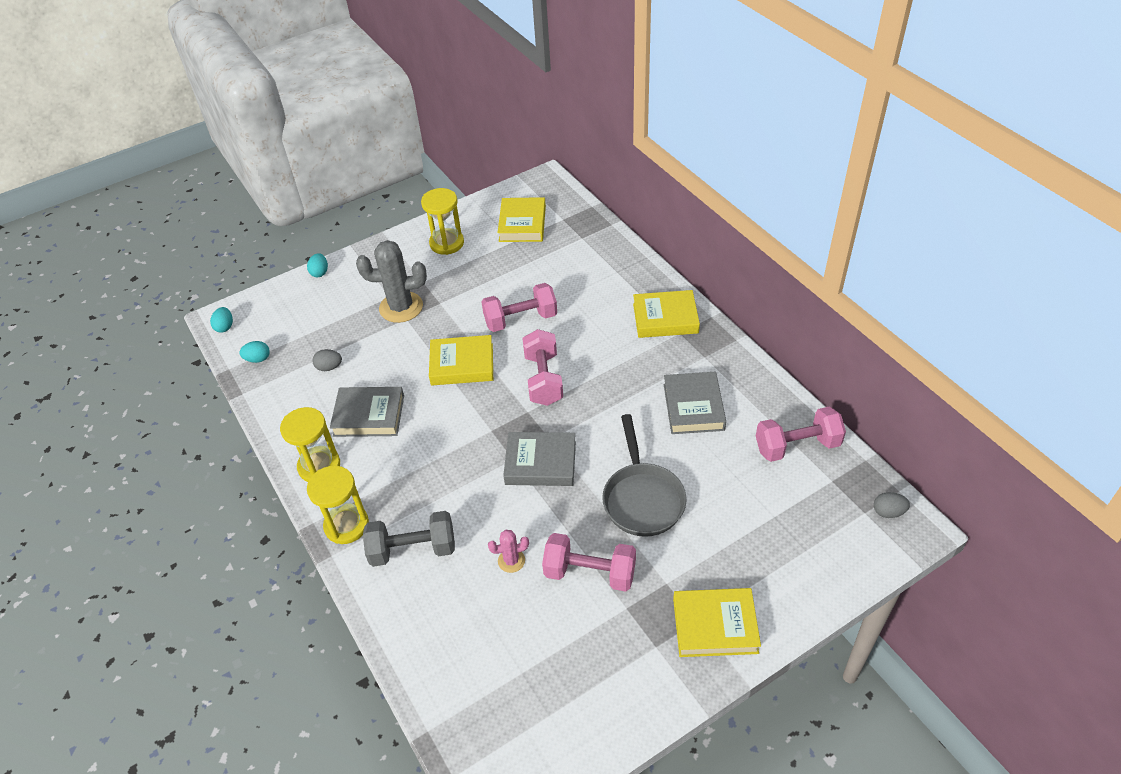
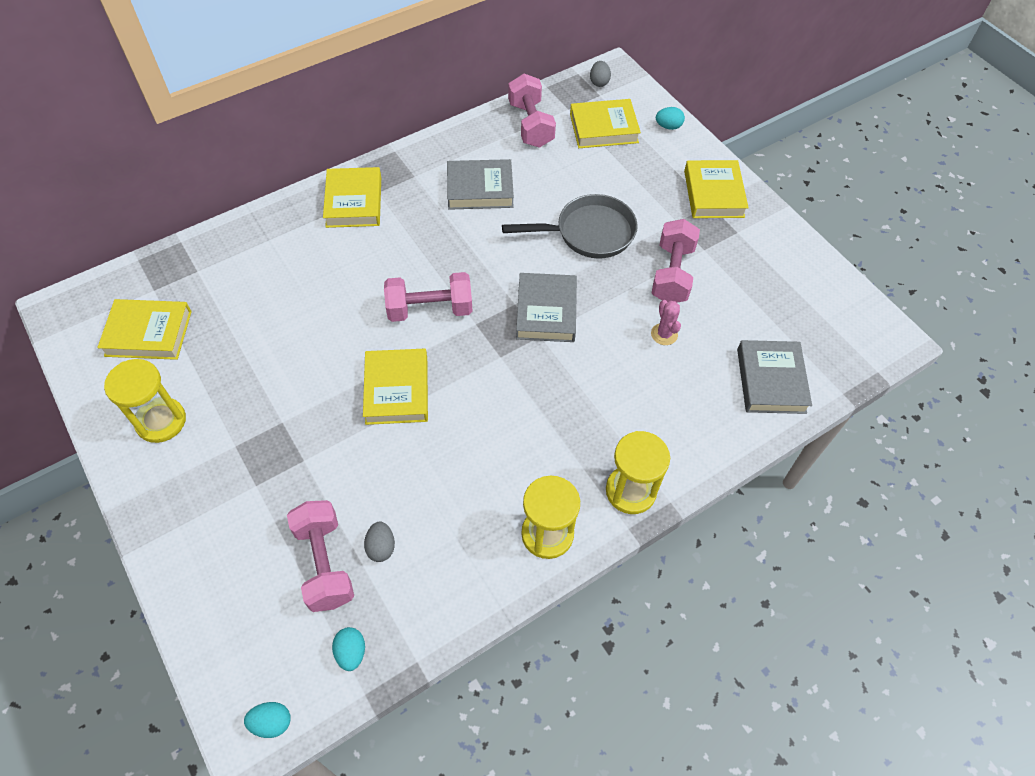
camera: 95 degrees left, 10 degrees up
turquoise egg [307,253,328,277] -> turquoise egg moved to [656,107,685,130]
grey book [330,387,404,437] -> grey book moved to [737,340,812,414]
grey cactus [356,240,427,323] -> none
grey dumbbell [363,511,455,567] -> none
pink dumbbell [481,283,557,332] -> pink dumbbell moved to [287,500,354,612]
none -> yellow book [570,99,641,148]

